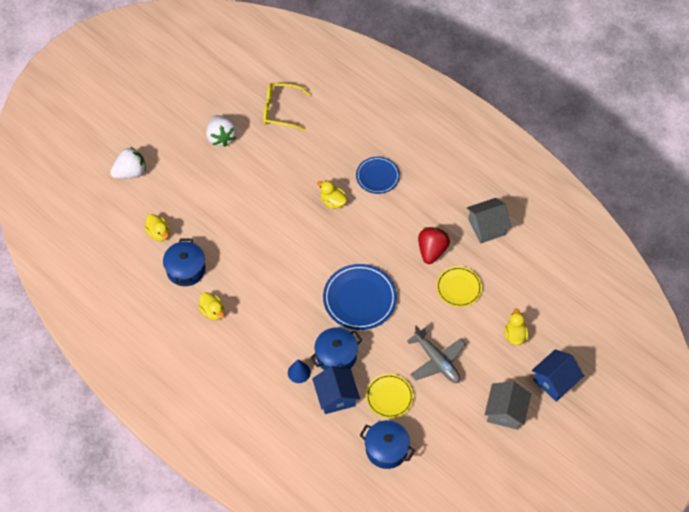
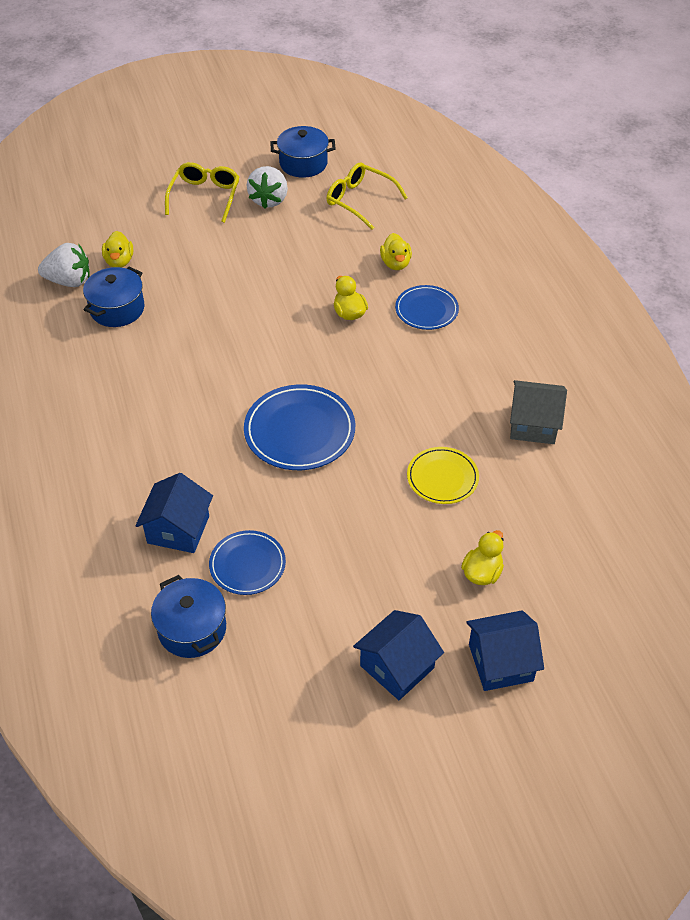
camera: 30 degrees right, 10 degrees down
white strawberry [110,147,146,179] -> white strawberry moved to [38,243,90,287]
yellow duck [198,292,224,320] -> yellow duck moved to [380,233,412,270]
blue cone [288,359,311,383] -> none
blue pot [310,327,362,370] -> blue pot moved to [271,126,336,178]
yellow plate [366,374,414,418] -> blue plate [209,530,286,595]
grey plane [407,325,466,383] -> none
red strawberry [418,227,450,264] -> none
grey house [485,382,531,430] -> blue house [353,610,444,700]
none -> yellow glasses [165,162,239,223]

